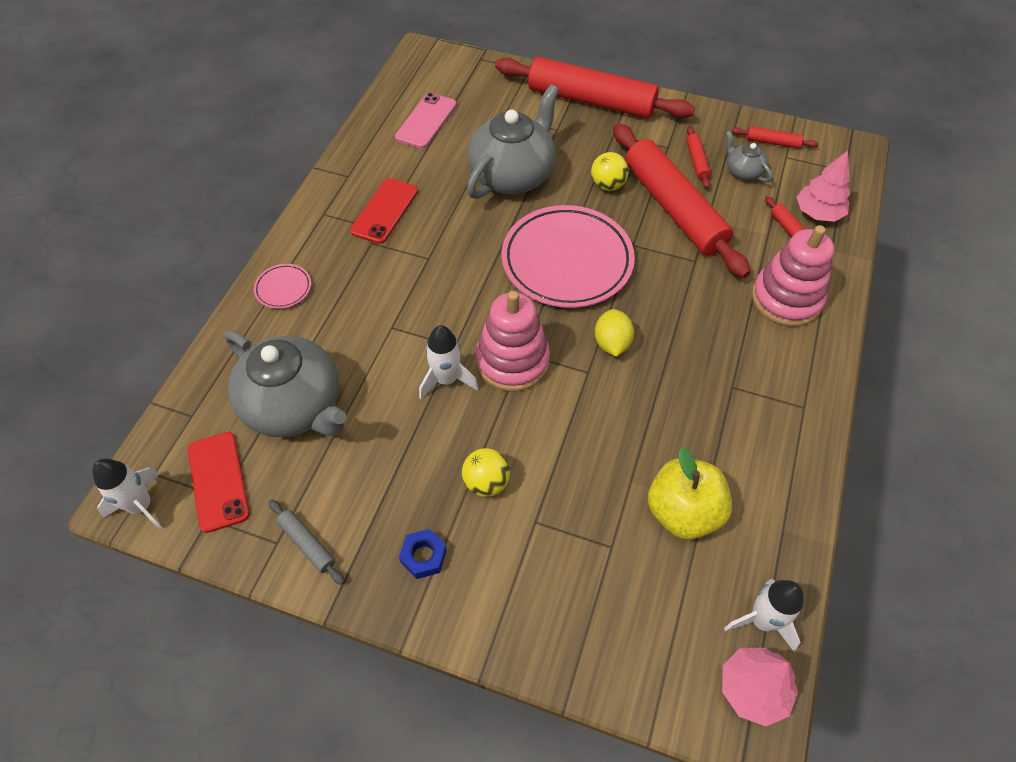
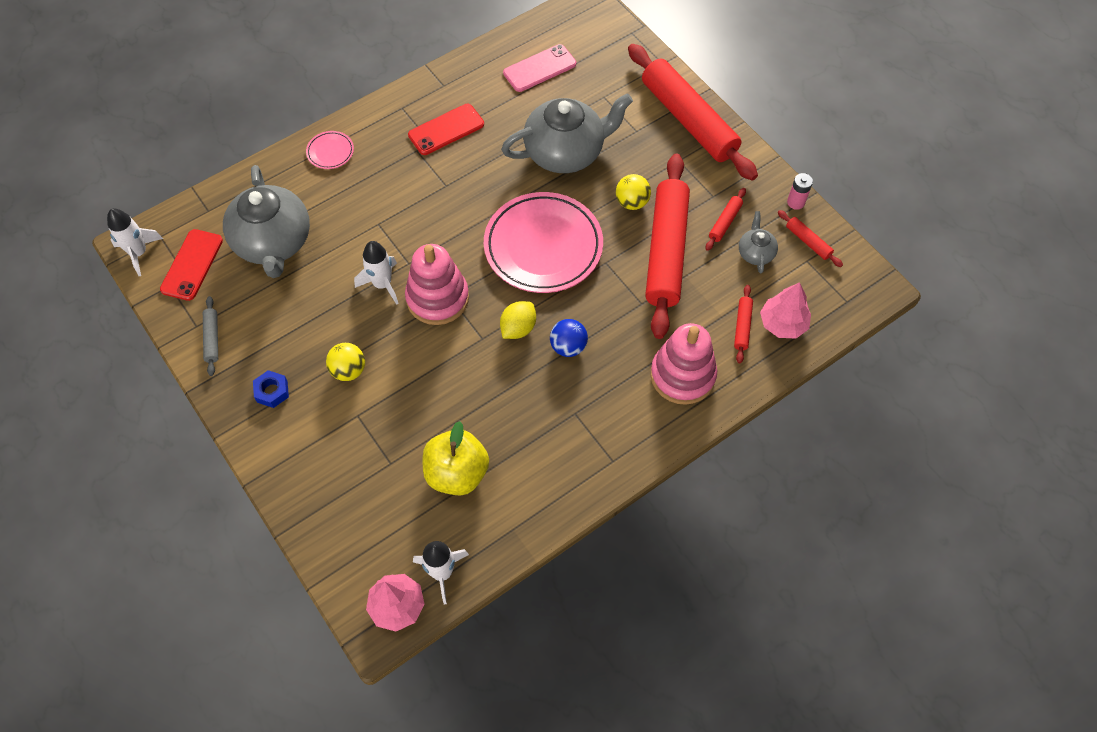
camera: 35 degrees right, 5 degrees up
none -> blue ball [550,319,588,357]
none -> pink battery [787,173,813,210]

